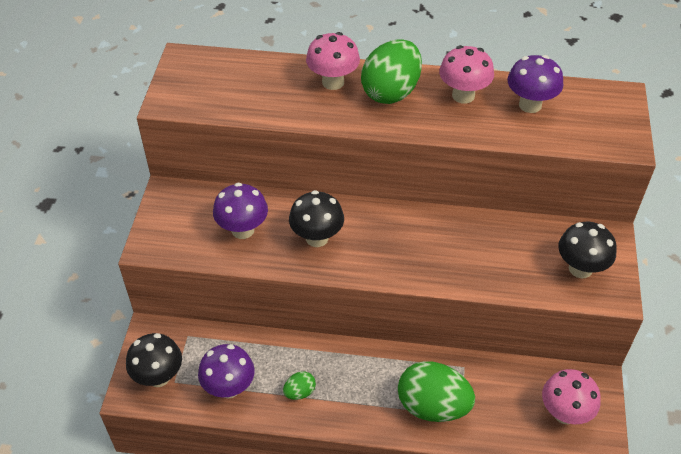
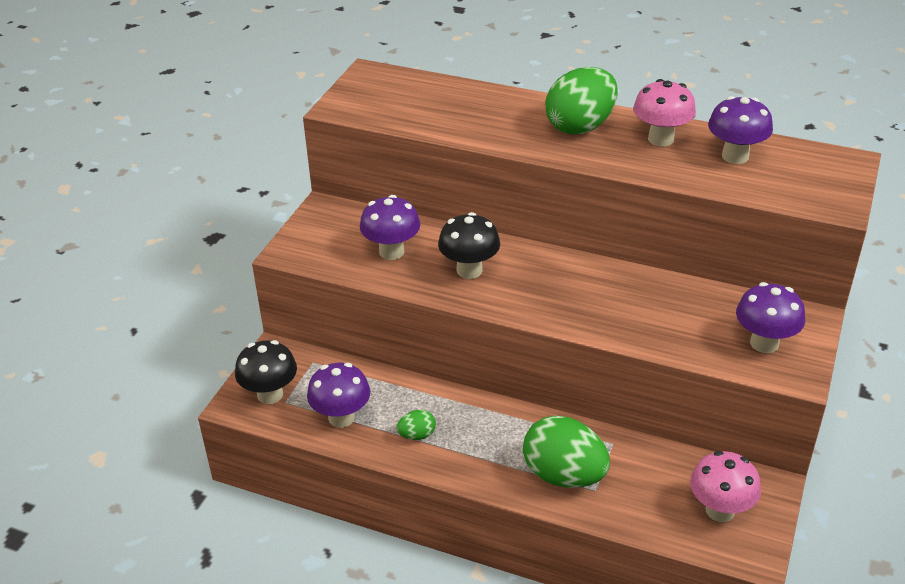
camera: 15 degrees right, 10 degrees down
pink mushroom [306,32,360,90] -> none
black mushroom [558,222,617,278] -> purple mushroom [736,282,805,353]

